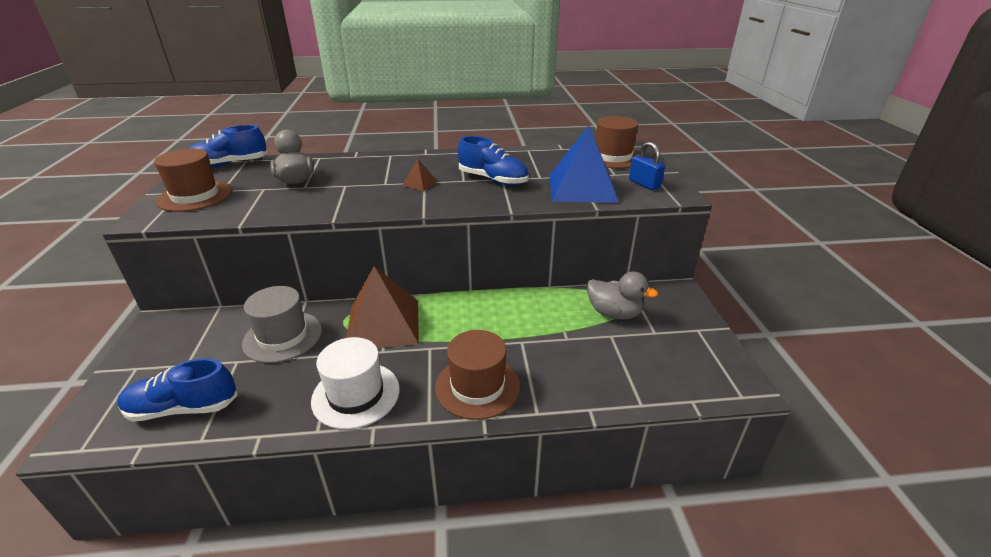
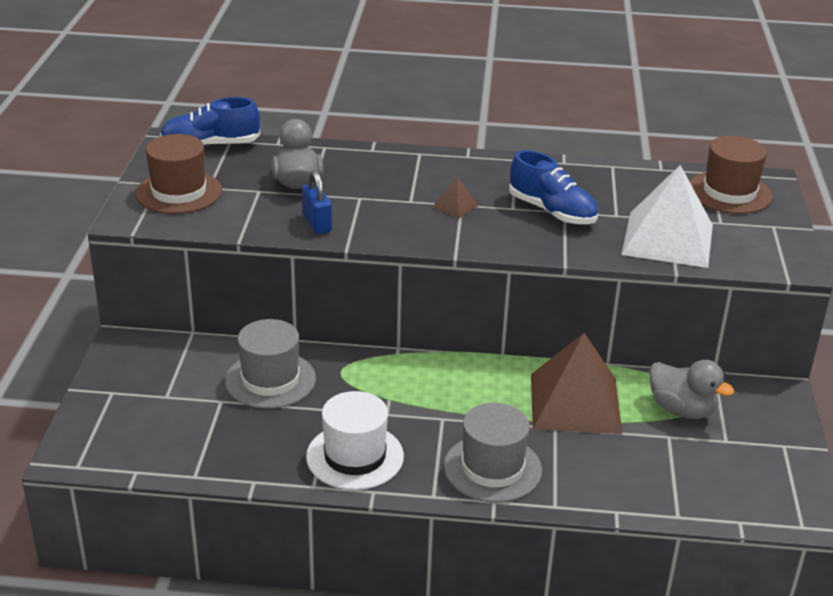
camera: 10 degrees right, 0 degrees up
blue shoe [117,358,238,421] -> none
brown pyramid [347,266,419,348] -> brown pyramid moved to [531,333,622,434]
brown hat [435,330,520,420] -> grey hat [444,403,542,503]
blue pyramid [550,125,619,203] -> white pyramid [621,165,713,268]
blue padlock [629,142,665,190] -> blue padlock moved to [302,170,332,234]

